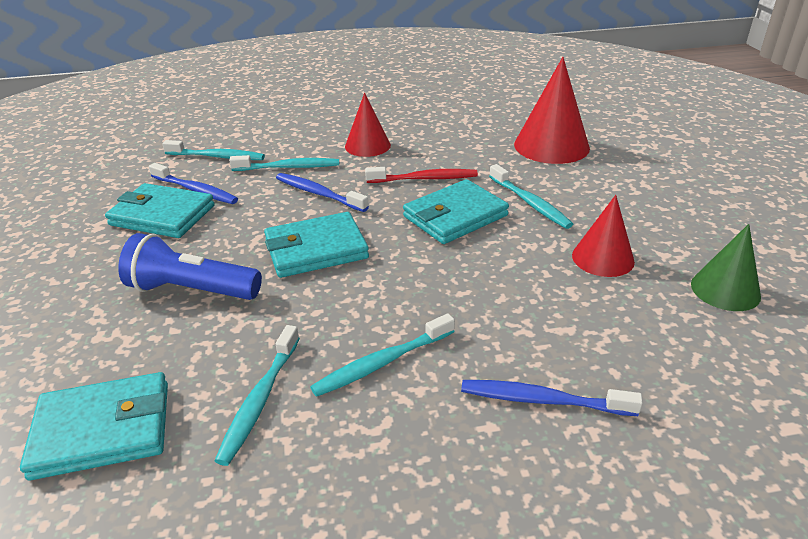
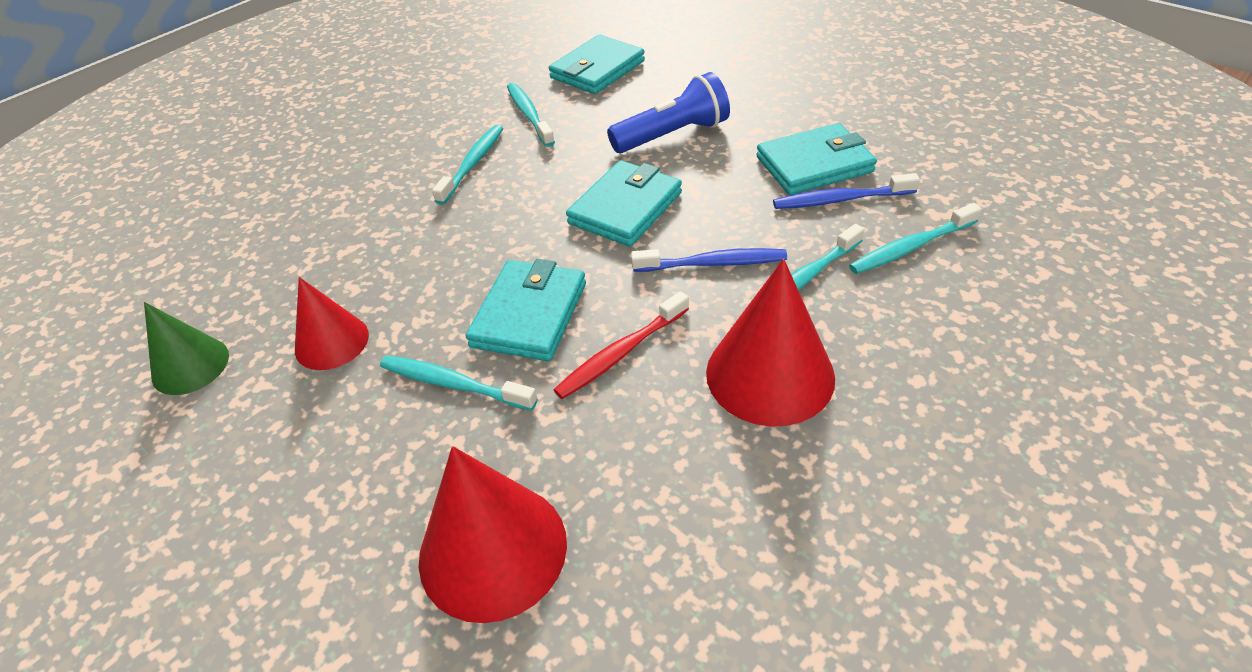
camera: 145 degrees right, 10 degrees up
red cone [345,93,391,157] -> red cone [706,259,835,426], size x1.60
blue toothbrush [461,380,643,416] -> none

